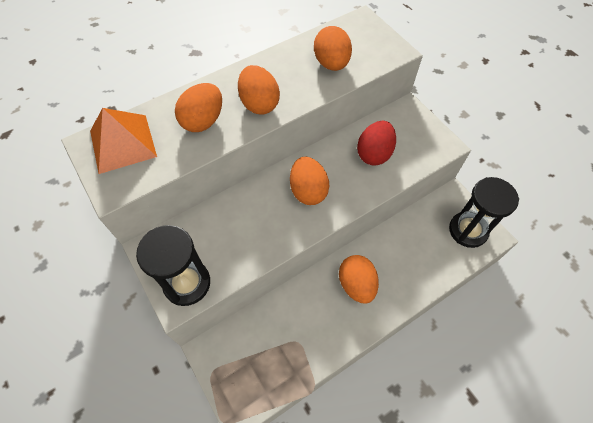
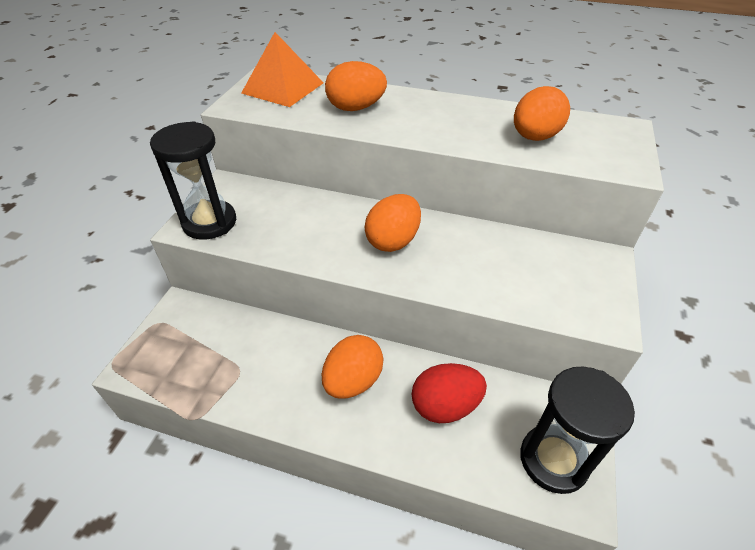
camera: 50 degrees right, 15 degrees down
orange egg [238,65,280,115] -> none
red egg [357,121,396,166] -> red egg moved to [412,363,487,423]

